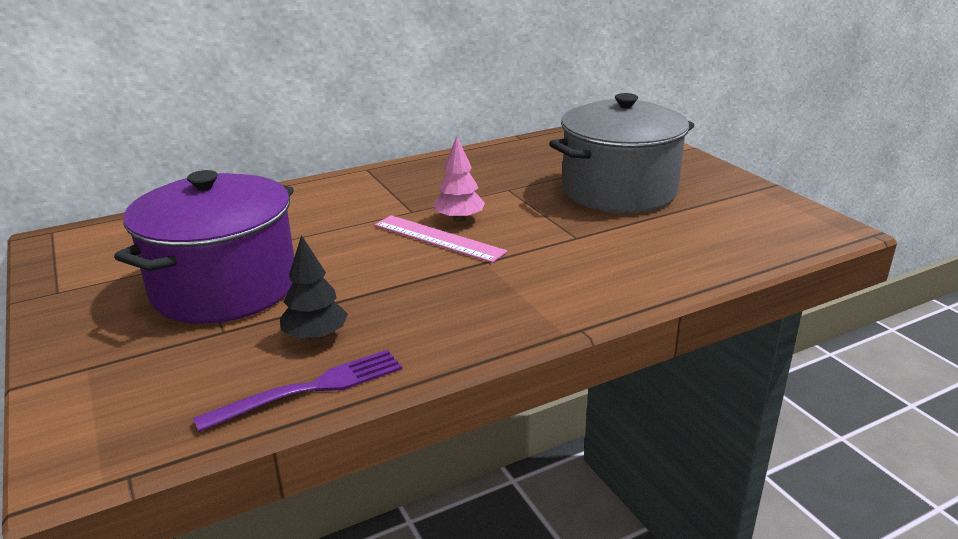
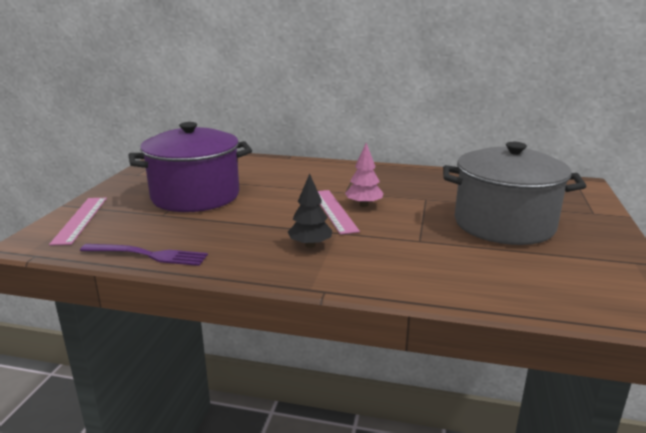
camera: 40 degrees right, 5 degrees down
black tree [280,235,348,341] -> black tree moved to [288,174,332,248]
none -> pink ruler [49,198,107,246]

